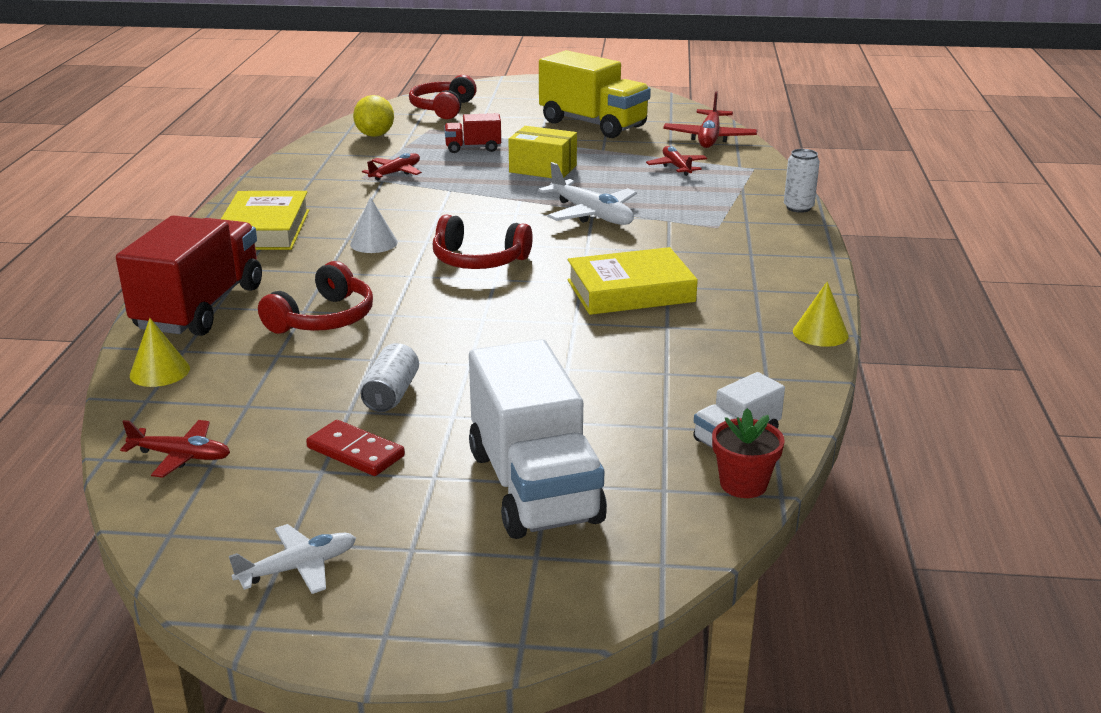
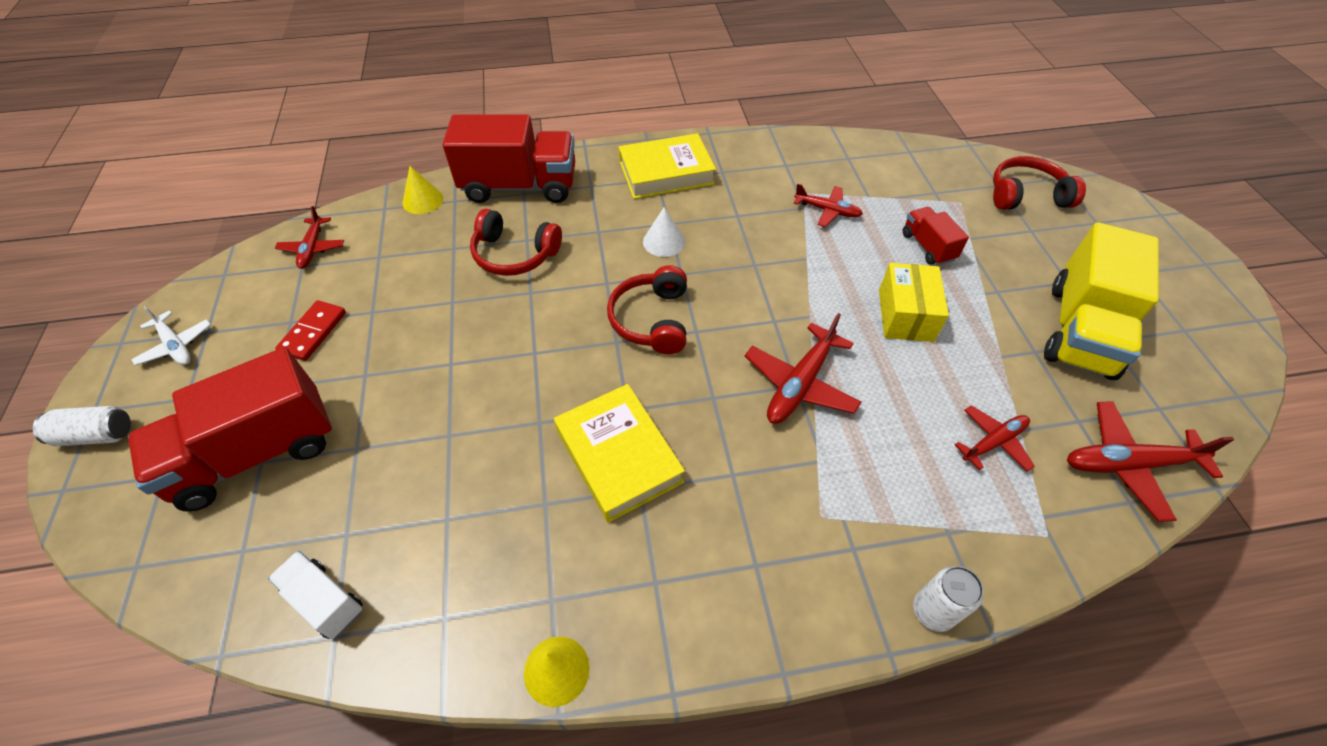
camera: 75 degrees right, 25 degrees up
yellow lemon [353,95,394,137] -> none
white can [361,343,419,412] -> white can moved to [33,406,131,446]
white truck [469,339,607,539] -> red truck [128,347,332,512]
white plane [538,162,637,225] -> red plane [745,313,861,424]
red flower pot [712,408,785,498] -> none

